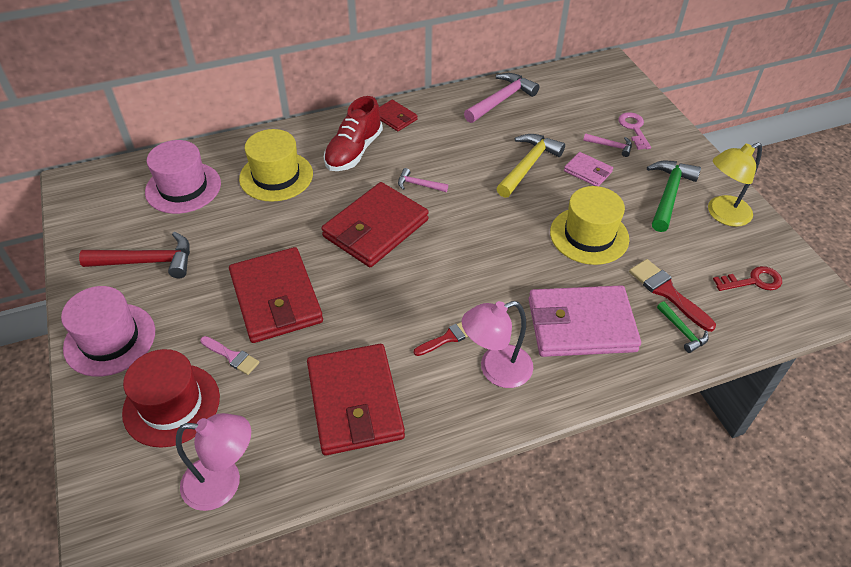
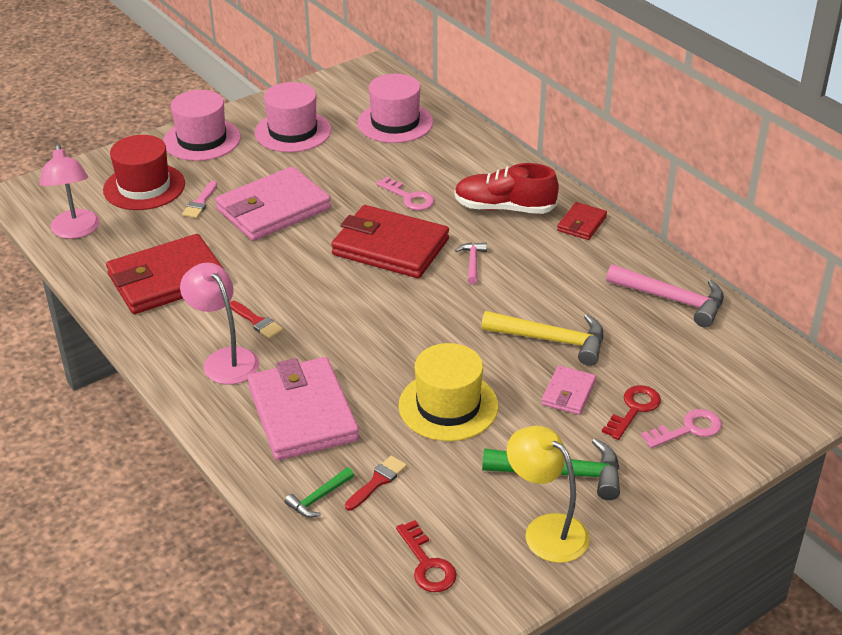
camera: 75 degrees right, 10 degrees down
red hammer [79,231,190,278] -> pink hat [254,82,331,152]
red wallet [229,247,323,343] -> pink wallet [215,166,331,241]
yellow hat [239,129,313,202] -> none
pink hammer [583,133,632,157] -> red key [602,385,661,440]
red brush [629,259,716,332] -> red brush [345,455,407,511], size x0.64
none -> pink key [376,177,434,210]

